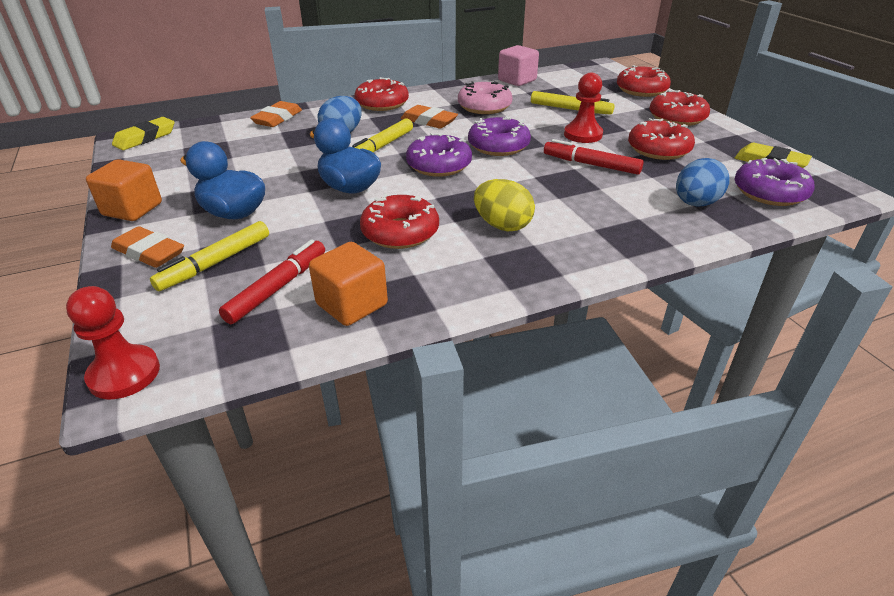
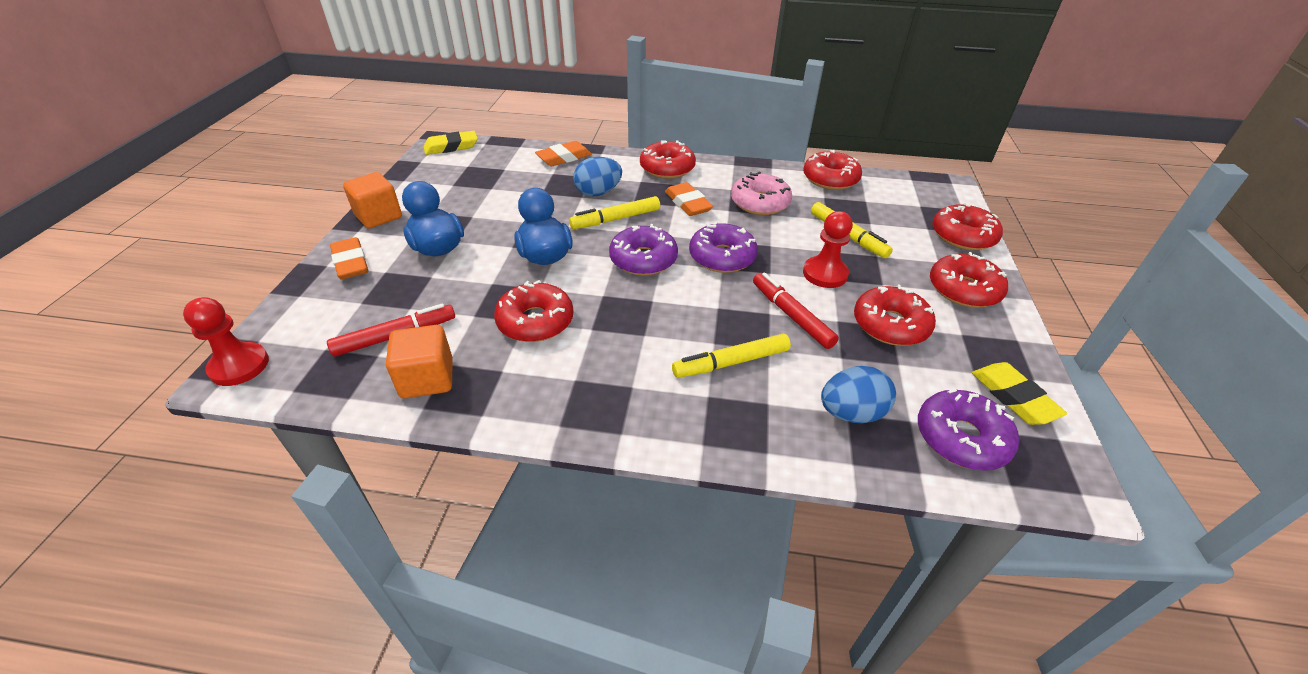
camera: 30 degrees right, 5 degrees up
yellow marker [150,221,269,291] -> yellow marker moved to [672,334,791,378]
yellow egg [474,179,535,232] -> none
pink cube [498,45,539,86] -> red donut [803,150,862,190]

